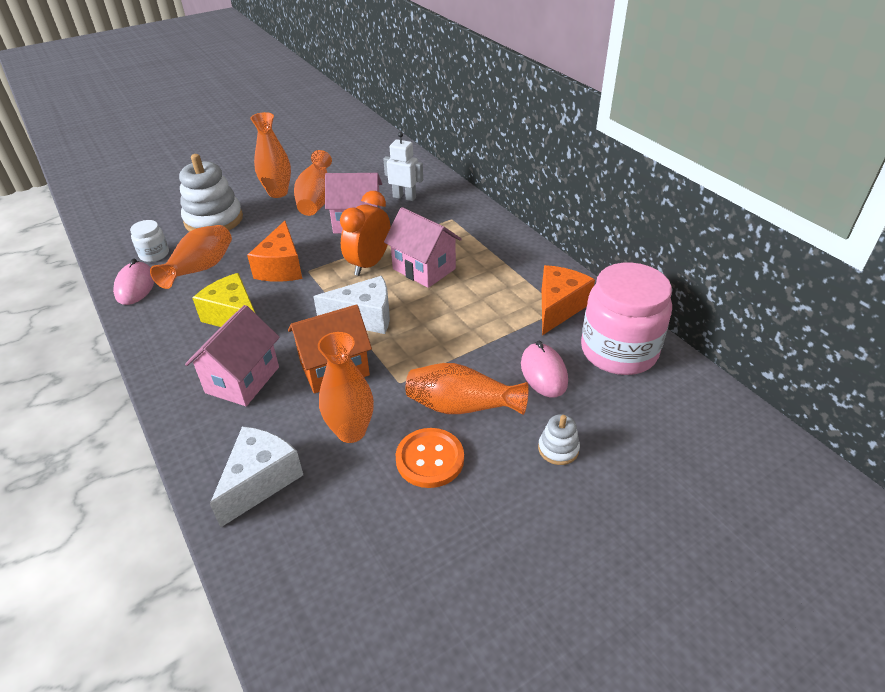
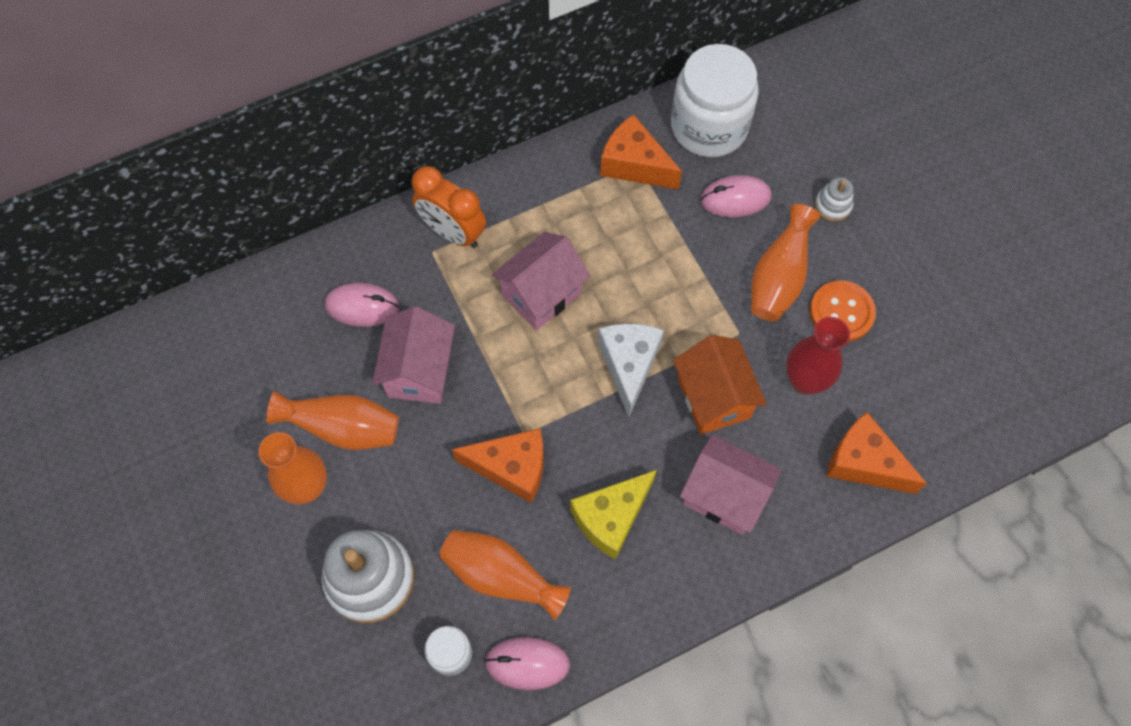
camera: 85 degrees left, 25 degrees up
white cheese [210,426,303,528] -> orange cheese [826,412,927,494]
orange vase [318,332,374,443] -> red vase [786,317,850,395]
orange clock [340,191,390,276] -> orange clock moved to [412,166,486,248]
white robot [383,132,423,201] -> pink mouse [325,283,399,327]
pink jar [581,262,672,375] -> white jar [671,44,759,157]

